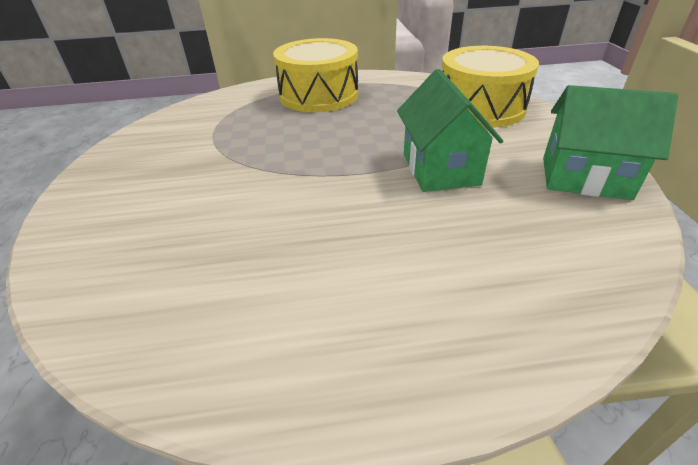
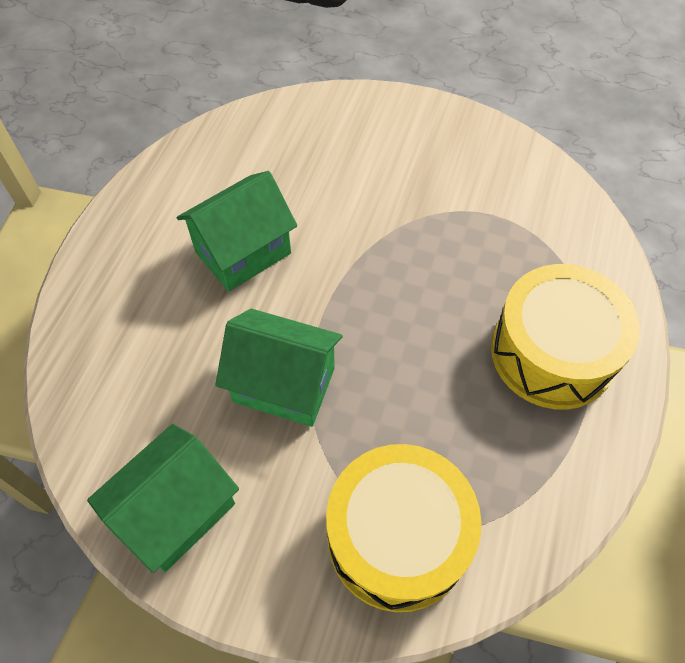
camera: 115 degrees right, 20 degrees up
none -> green house [177,171,297,292]

